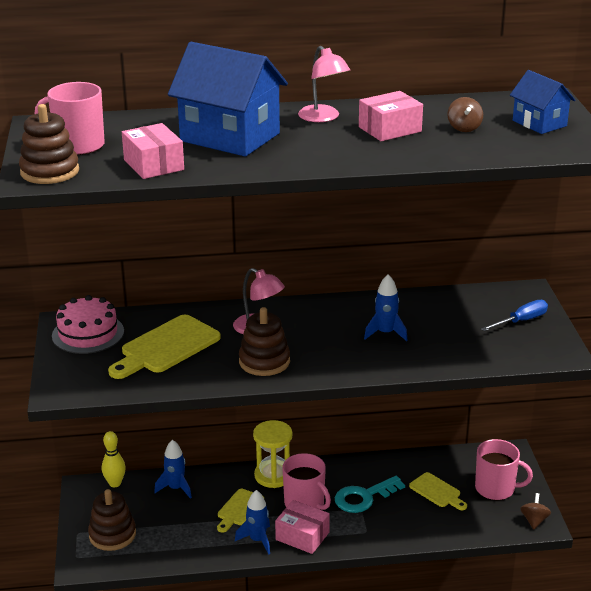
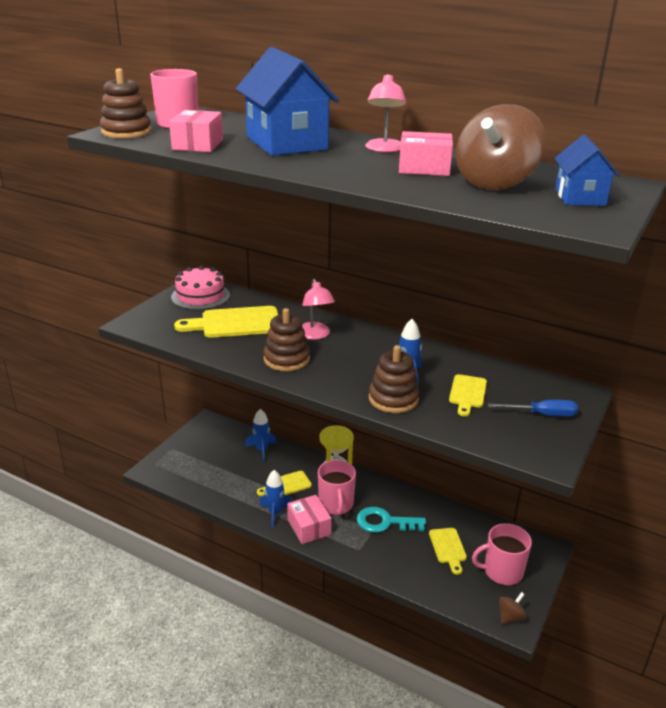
camera: 35 degrees right, 0 degrees up
brown stacking toy [88,489,136,551] -> brown stacking toy moved to [369,345,419,413]
yellow bowling pin [102,431,126,487] -> none
brown spinning top [447,97,483,132] -> brown spinning top [456,104,546,190], size x2.29
pink mug [475,439,533,500] -> pink mug turned 120 degrees clockwise [472,523,532,585]
none -> yellow cutting board [449,374,487,416]

